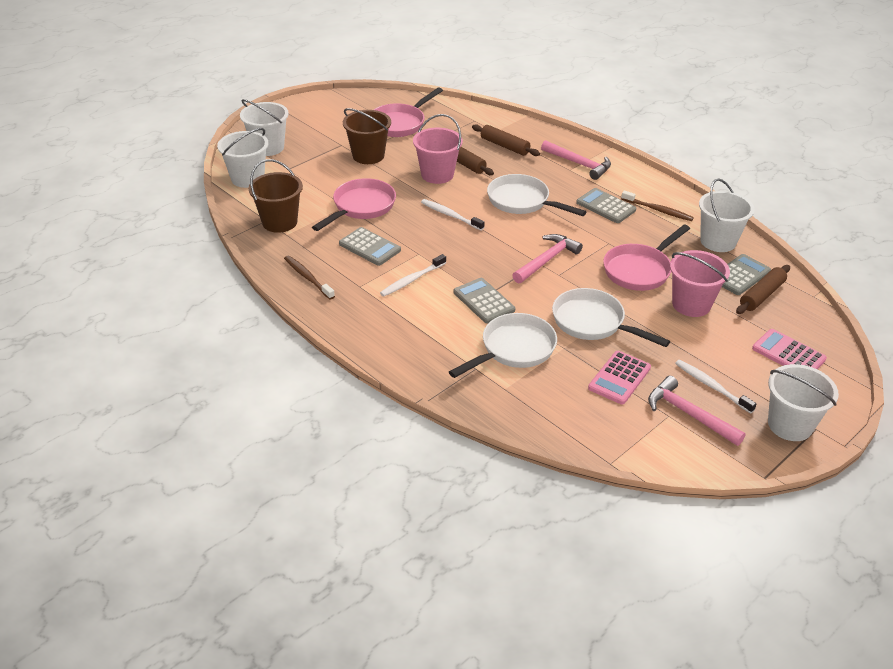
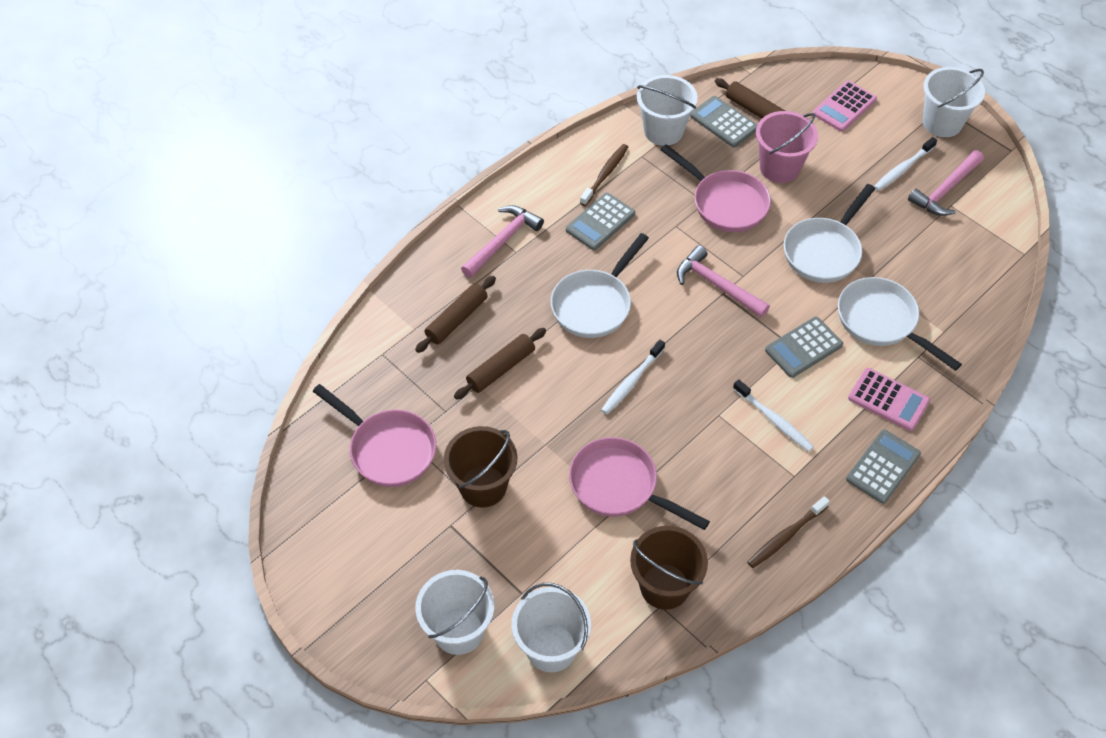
camera: 90 degrees left, 15 degrees up
grey calculator [339,227,401,266] -> grey calculator moved to [846,430,921,504]
pink bucket [413,114,463,184] -> none
pink calculator [588,351,651,404] -> pink calculator moved to [848,368,930,431]

